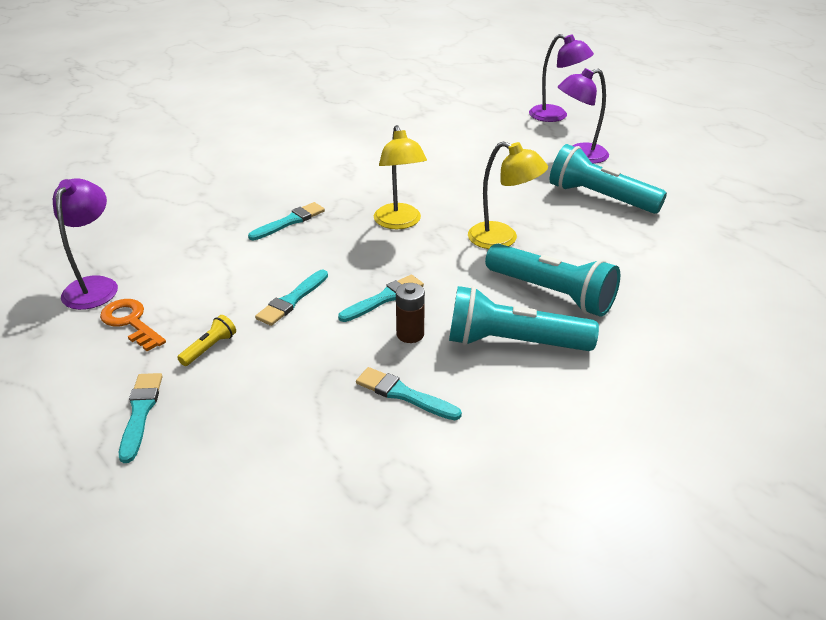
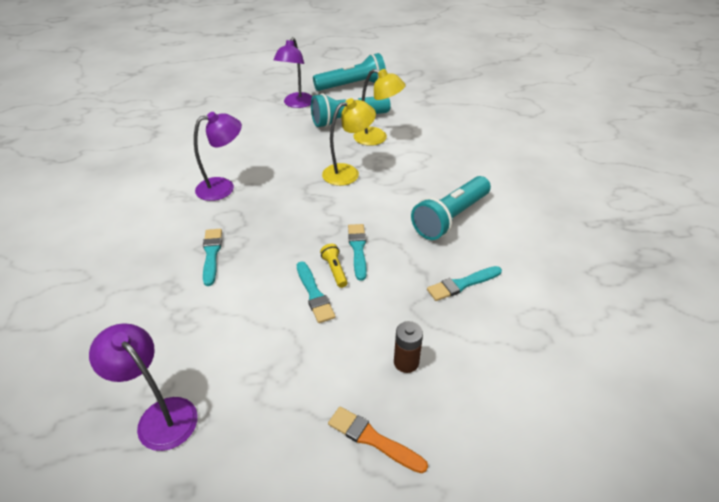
camera: 55 degrees left, 5 degrees up
orange key [100,299,166,351] -> none
turquoise brush [119,373,163,463] -> orange brush [328,406,428,474]
yellow flashlight [177,315,236,366] -> yellow flashlight moved to [320,244,348,288]
yellow lamp [374,125,427,229] -> yellow lamp moved to [353,69,406,146]
brown battery [396,283,425,343] -> brown battery moved to [394,321,423,373]
turquoise flashlight [485,244,620,317] -> turquoise flashlight moved to [313,53,386,91]
purple lamp [529,34,594,122] -> purple lamp moved to [194,112,242,201]

